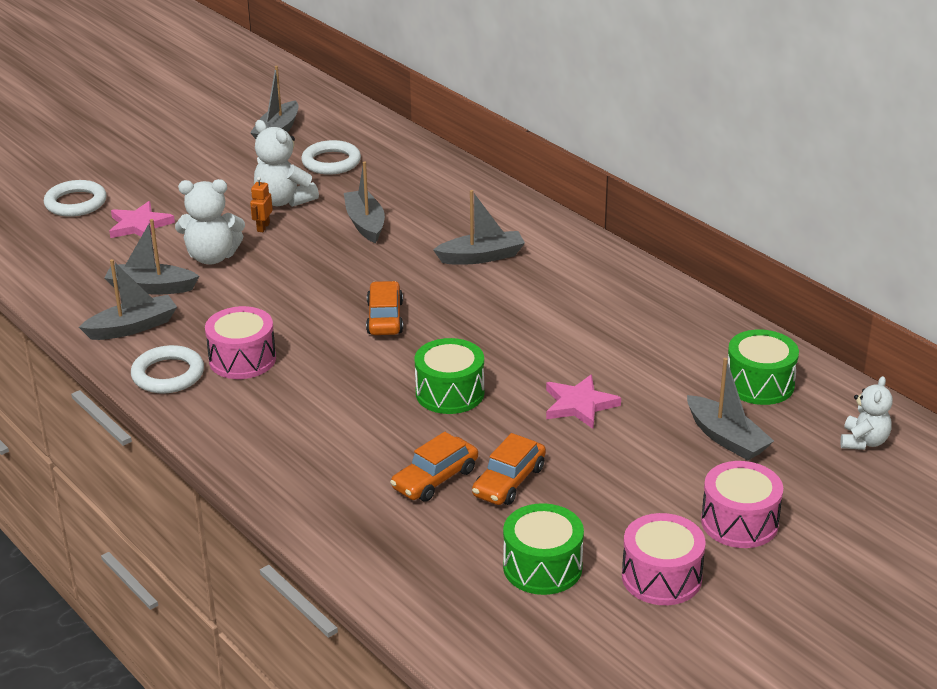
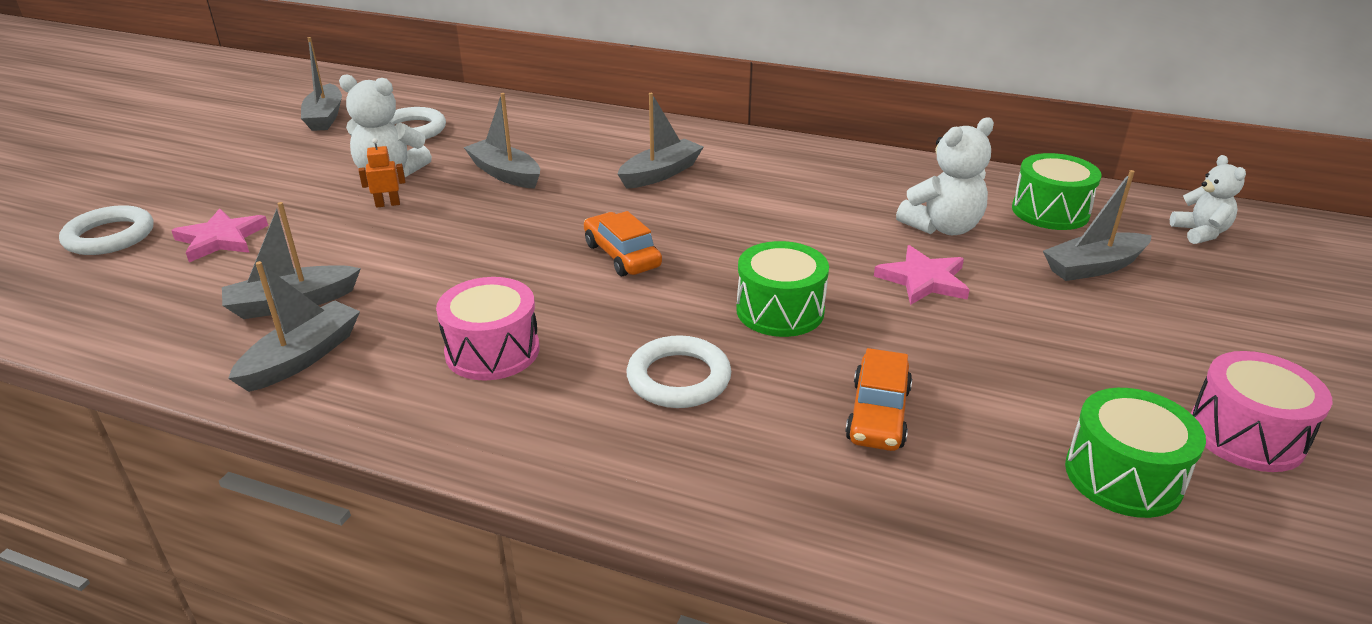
camera: 30 degrees left, 0 degrees up
white ring [131,345,204,393] -> white ring moved to [627,335,731,408]
white teddy bear [175,179,245,264] -> white teddy bear moved to [896,117,994,235]
orange robot [250,177,273,232] -> orange robot turned 90 degrees clockwise [359,138,405,208]
orange car [472,433,546,505] -> none
grey boat [687,358,774,460] -> grey boat turned 135 degrees clockwise [1043,170,1152,281]
pink drum [701,461,783,548] -> none

